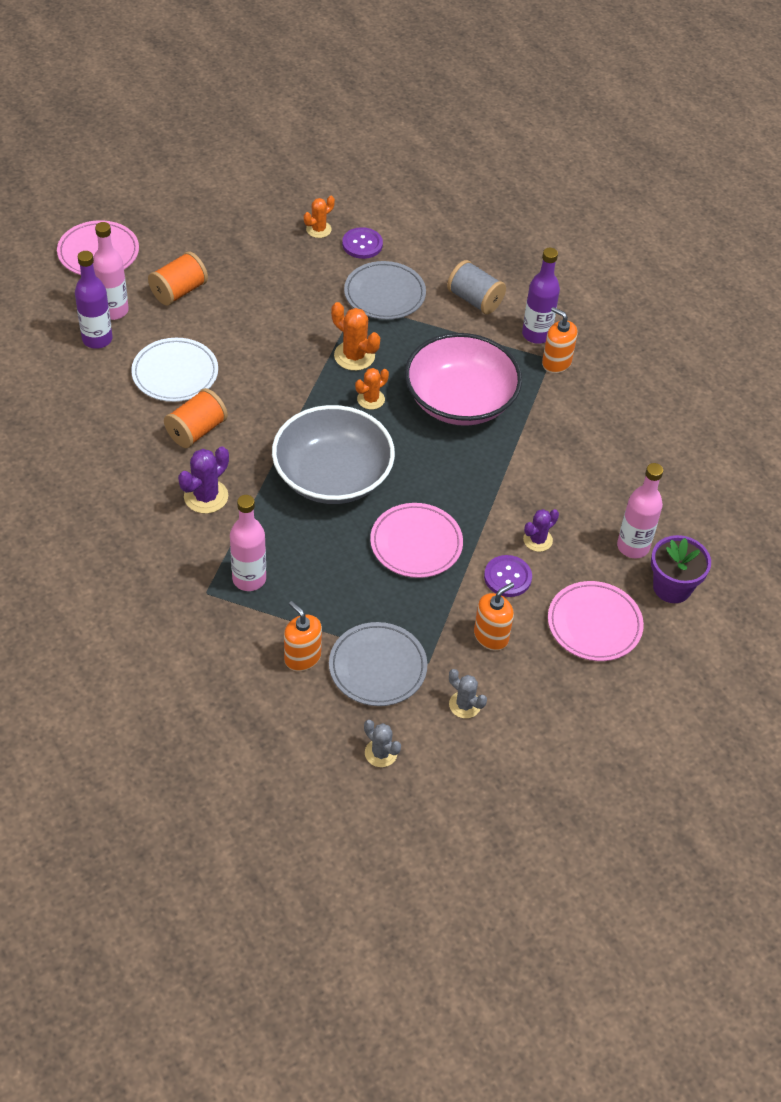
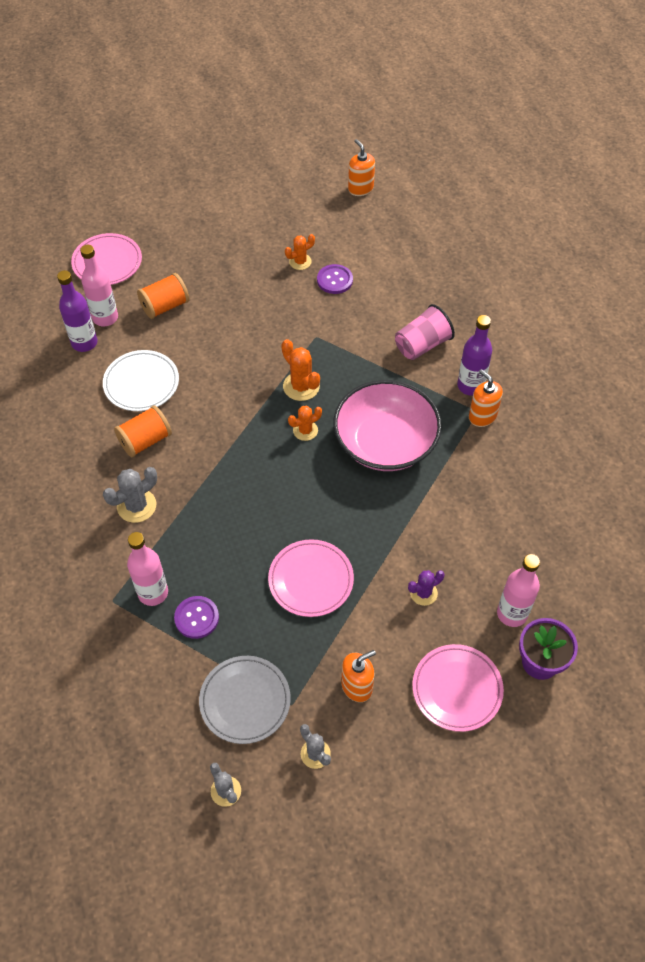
camera: 15 degrees right, 5 degrees up
purple cactus [178,446,229,514] -> grey cactus [103,467,157,523]
grey bowl [272,405,395,504] -> none
orange soap dispenser [284,601,322,671] -> orange soap dispenser moved to [348,139,375,196]
grey plate [344,261,426,320] -> none
grey spool [447,260,506,314] -> pink cup [395,304,455,360]
purple button [484,555,532,597] -> purple button moved to [174,596,219,639]

